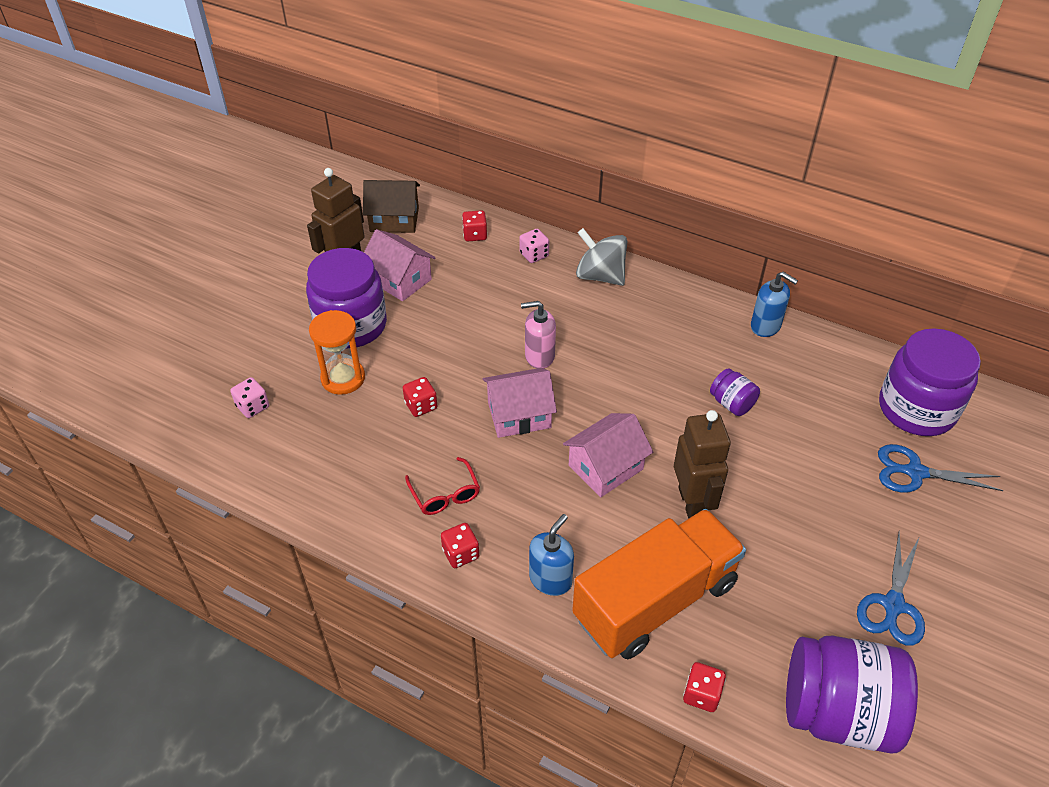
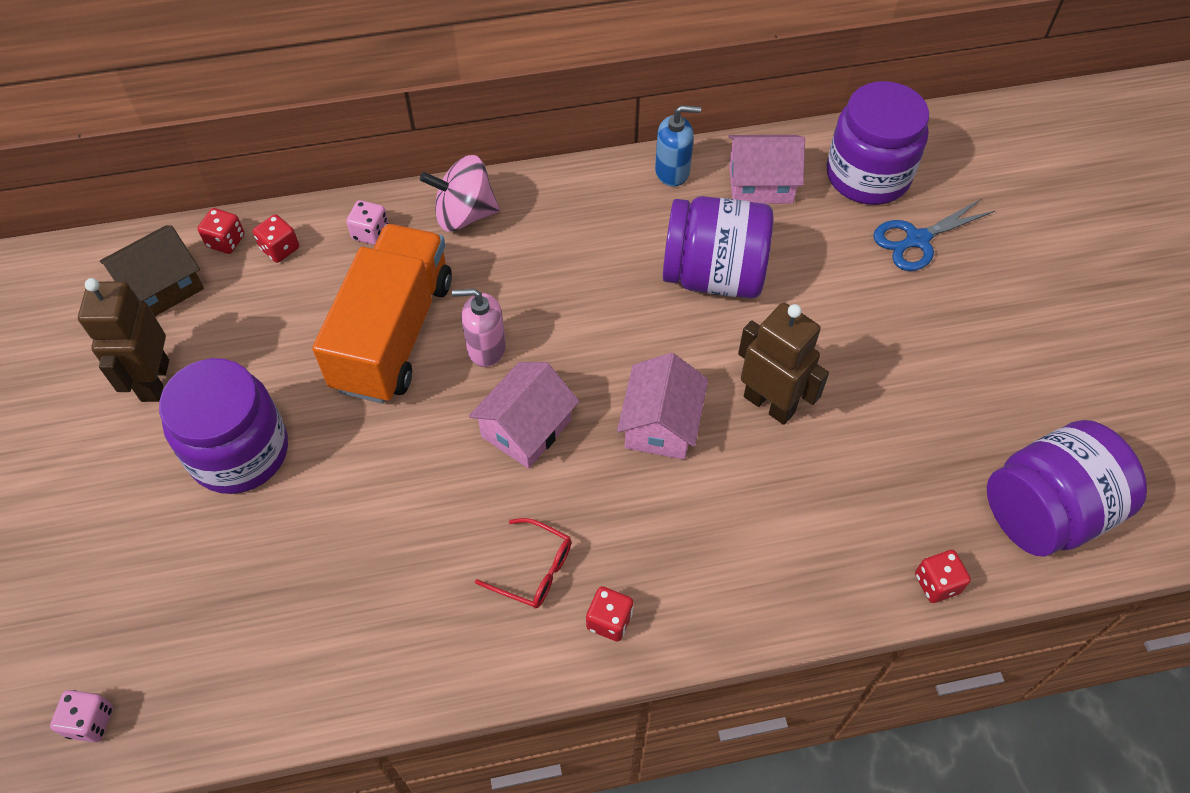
camera: 40 degrees left, 10 degrees up
pink dice [230,377,269,418] -> pink dice moved to [50,690,113,742]
orange hourglass [309,310,365,395] -> none
pink house [364,229,436,301] -> pink house moved to [728,135,805,204]
red dice [403,377,437,417] -> red dice moved to [198,208,244,254]
pink soap dispenser [521,301,556,368] -> pink soap dispenser turned 45 degrees clockwise [452,289,506,367]
blue soap dispenser [529,514,574,596] -> none
orange truck [572,509,746,659] -> orange truck moved to [312,224,452,403]
grey spinning top [576,228,627,286] -> pink spinning top [420,155,500,232]
purple jar [710,368,760,416] -> purple jar [663,196,774,299], size x2.16
blue scissors [857,532,925,646] -> none

